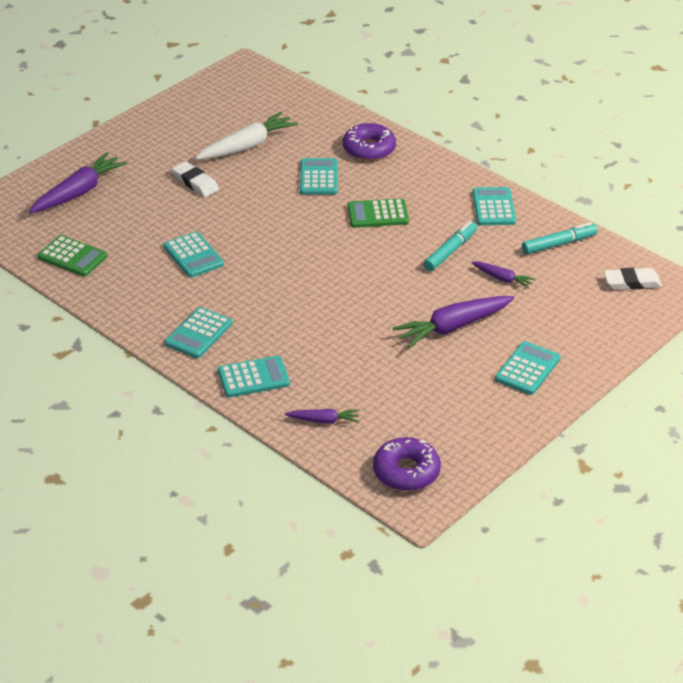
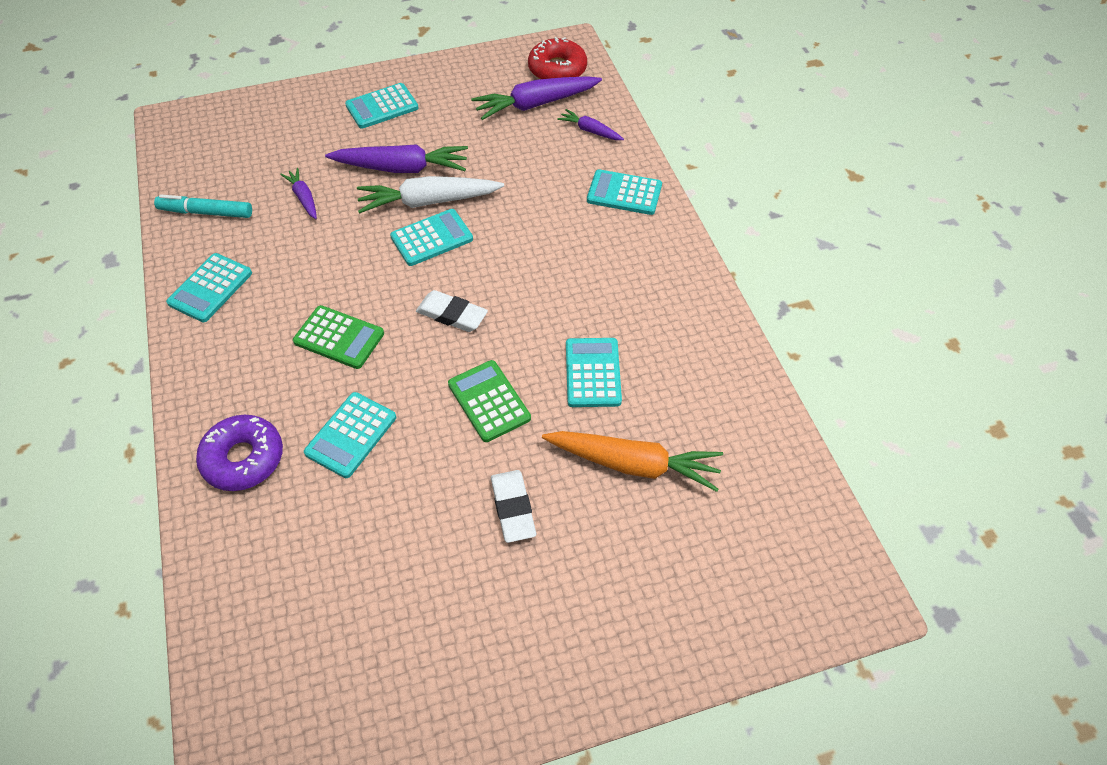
camera: 150 degrees left, 15 degrees up
purple carrot [29,152,128,213] -> purple carrot moved to [471,76,602,120]
green calculator [38,235,107,276] -> green calculator moved to [448,360,531,442]
turquoise calculator [165,307,233,358] -> turquoise calculator moved to [390,209,473,266]
white carrot [195,112,298,160] -> white carrot moved to [357,176,504,214]
purple donut [373,437,441,491] -> red donut [528,37,587,79]
turquoise marker [424,221,477,271] -> none
white eraser [604,268,662,290] -> white eraser moved to [416,290,488,332]
none -> orange carrot [542,431,723,492]

